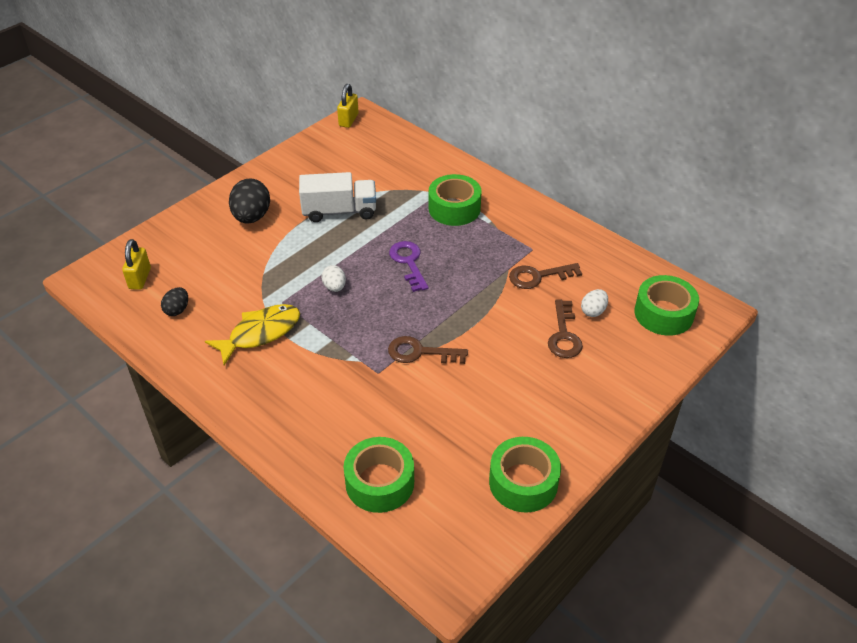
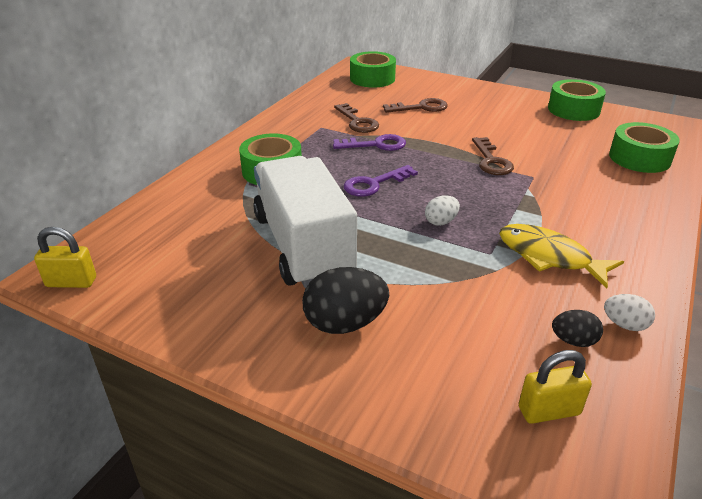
camera: 105 degrees left, 10 degrees down
white truck [299,172,376,222] -> white truck [253,156,357,288], size x1.53
white egg [581,289,608,317] -> white egg moved to [604,294,655,331]
none -> purple key [333,134,406,151]

